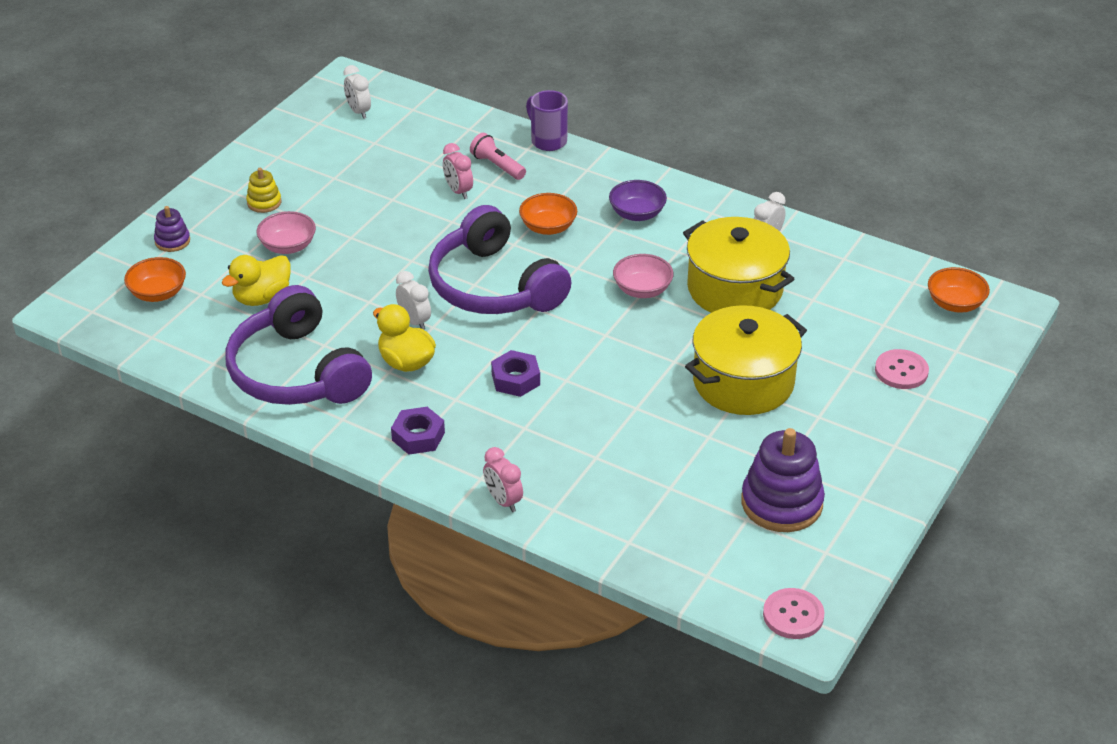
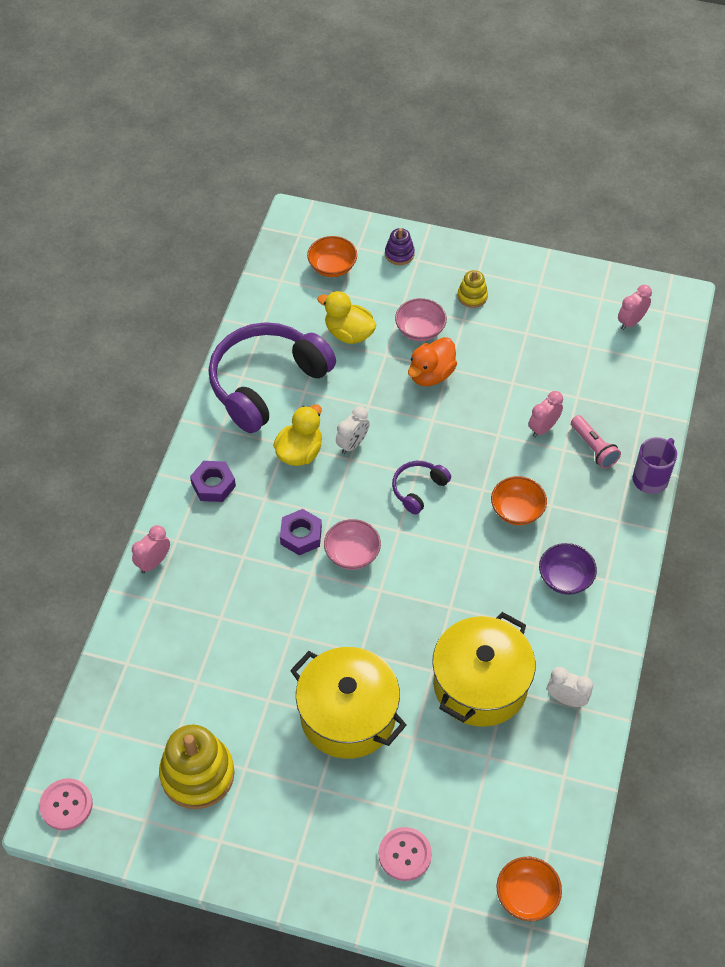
camera: 75 degrees right, 15 degrees up
white clock [343,65,371,119] -> pink clock [618,285,652,330]
purple headphones [428,205,572,314] -> purple headphones [392,461,451,515], size x0.45
pink flashlight [470,133,526,180] -> pink flashlight turned 120 degrees clockwise [571,415,621,469]
pink bowl [613,254,674,298] -> pink bowl moved to [324,519,381,570]
purple stacking toy [741,428,825,532] -> yellow stacking toy [159,725,235,809]
none -> orange duck [408,337,457,386]

